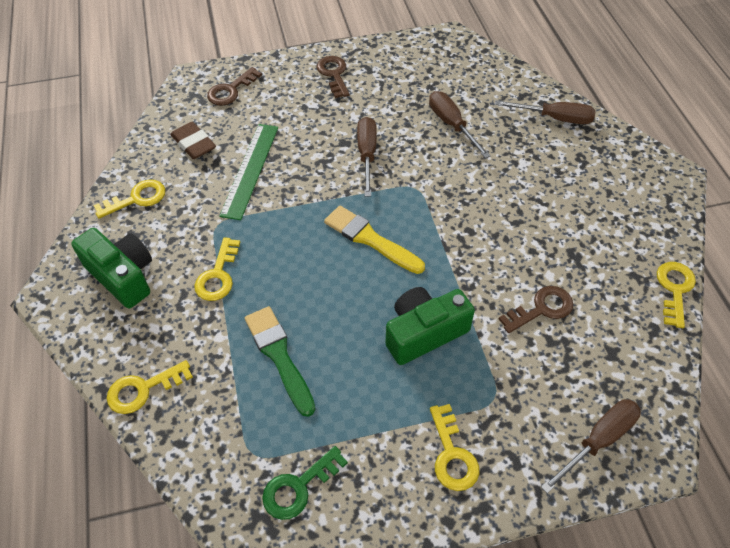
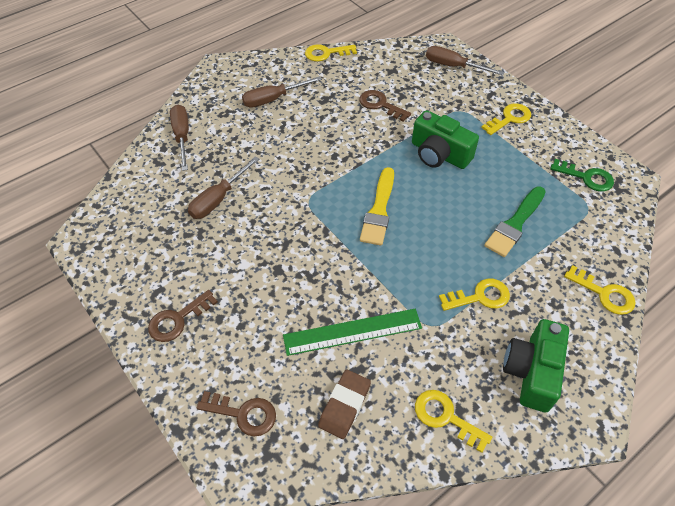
camera: 115 degrees left, 0 degrees up
brown screwdriver [357,117,377,196] -> brown screwdriver moved to [242,76,322,108]

